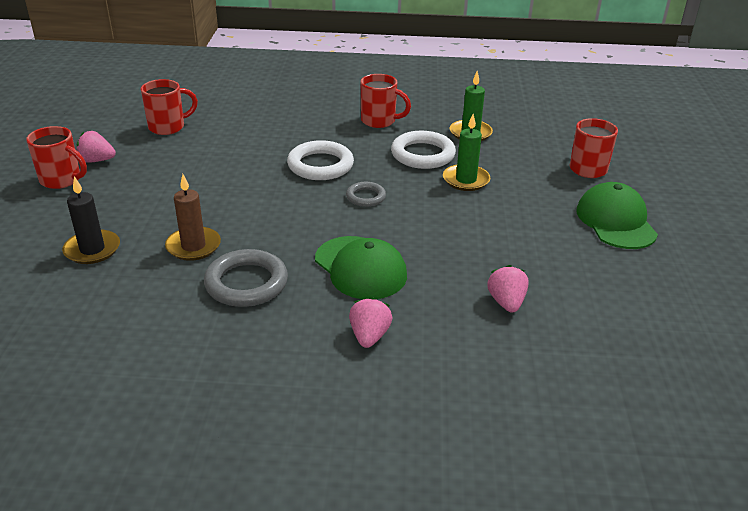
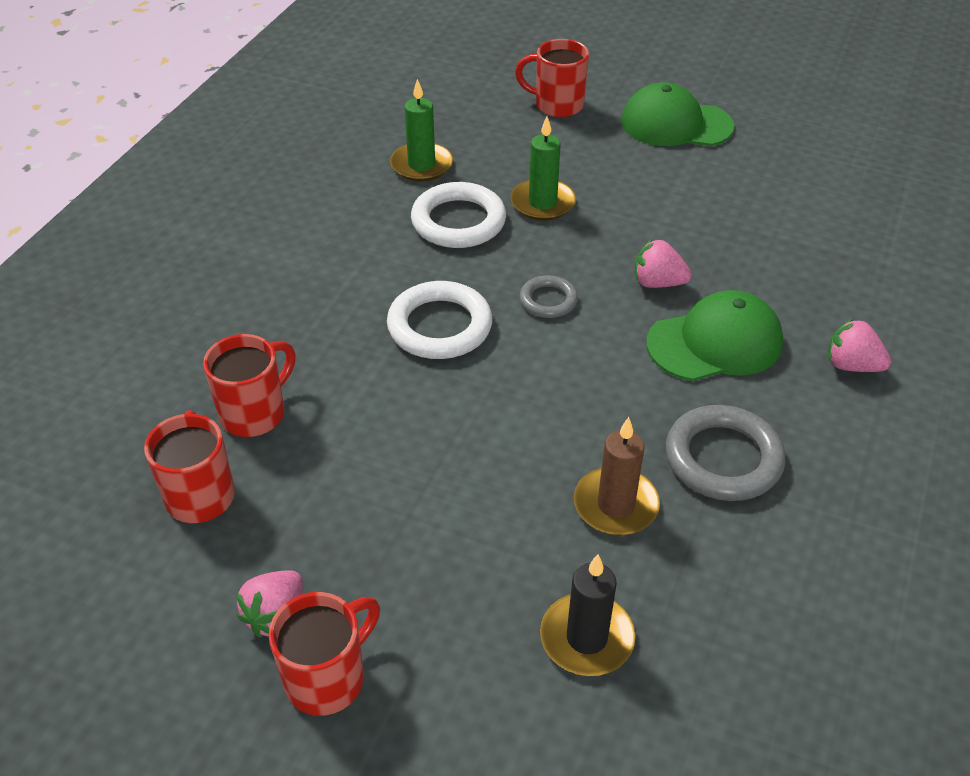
camera: 70 degrees left, 10 degrees up
red mug [361,74,411,128] -> red mug moved to [203,334,296,437]
pink strawberry [487,265,529,313] -> pink strawberry moved to [635,239,692,288]

